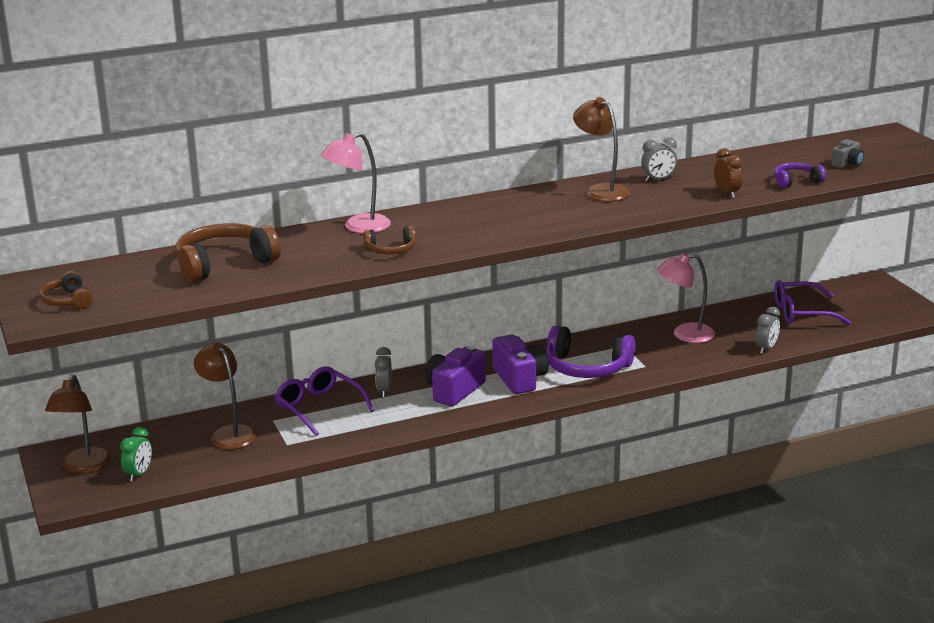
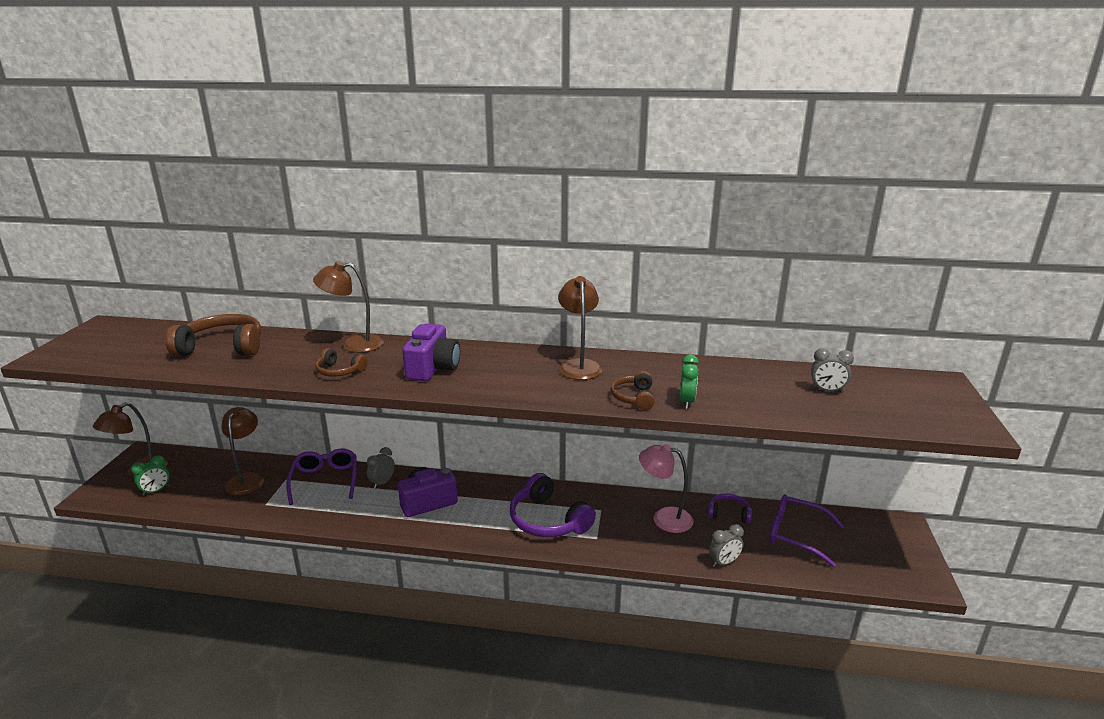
camera: 30 degrees right, 0 degrees up
brown headphones [39,271,93,309] -> brown headphones moved to [611,371,655,410]
pink lamp [320,132,391,233] -> brown lamp [313,261,384,353]
purple camera [492,335,549,394] -> purple camera moved to [402,324,460,381]
grey clock [641,137,677,182] -> grey clock moved to [811,348,854,393]
brown clock [714,148,742,198] -> green clock [680,355,699,409]
purple headphones [774,163,826,188] -> purple headphones moved to [708,493,752,523]
grey camera [831,139,864,168] -> none

